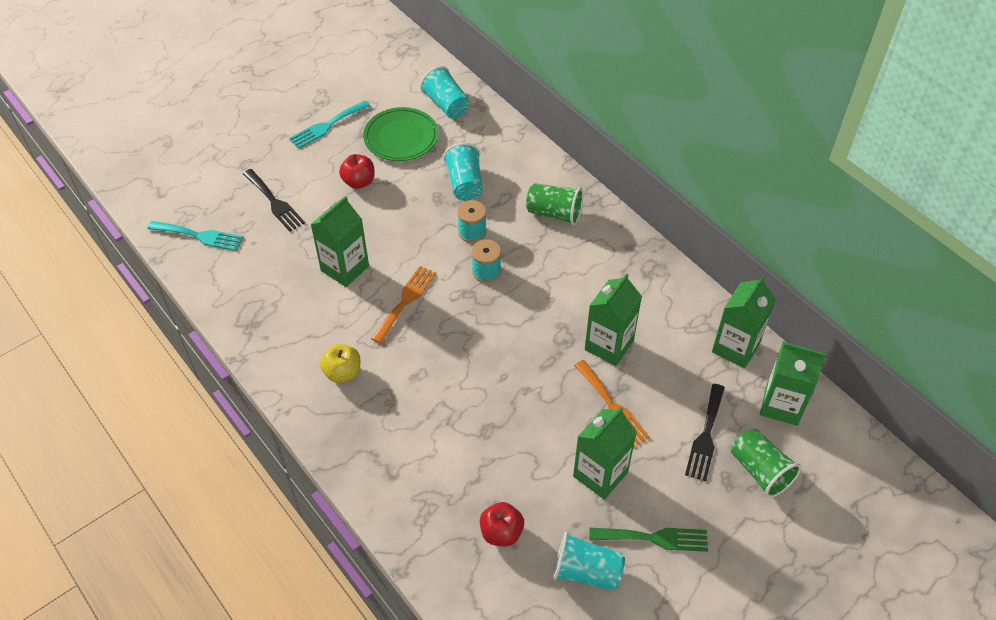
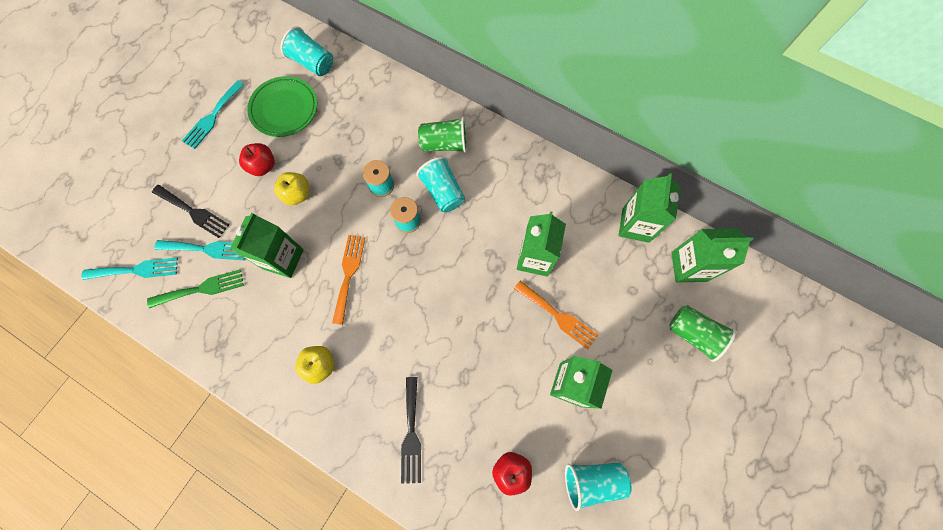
camera: 20 degrees left, 20 degrees up
turquoise cup [443,143,483,201] -> turquoise cup moved to [416,156,465,212]
green fork [589,528,708,552] -> green fork moved to [147,269,244,308]
black fork [685,384,725,481] -> black fork moved to [401,377,421,484]
none -> turquoise fork [154,240,245,260]
none -> yellow apple [274,172,309,205]

